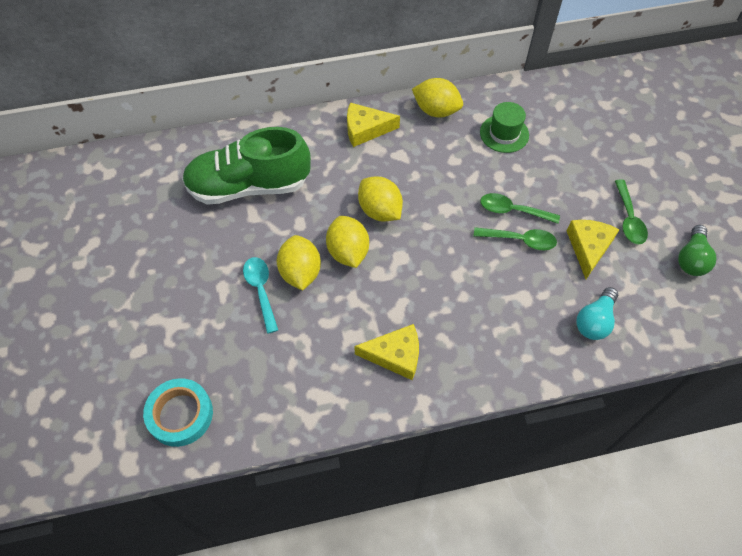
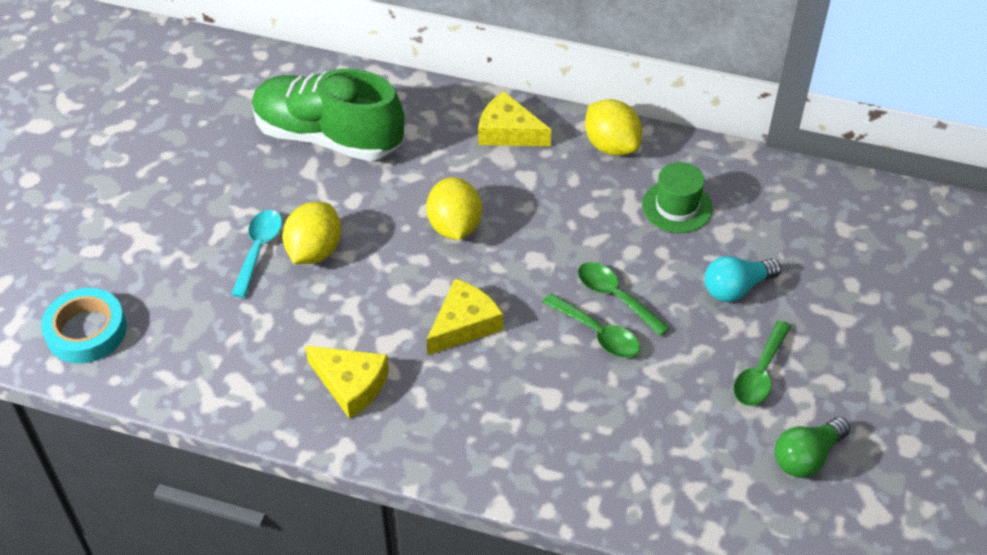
camera: 30 degrees right, 10 degrees down
yellow lemon [326,216,369,268] -> none
yellow cheese [567,220,620,279] -> yellow cheese moved to [426,279,503,356]
turquoise light bulb [576,287,618,340] -> turquoise light bulb moved to [705,256,781,302]

